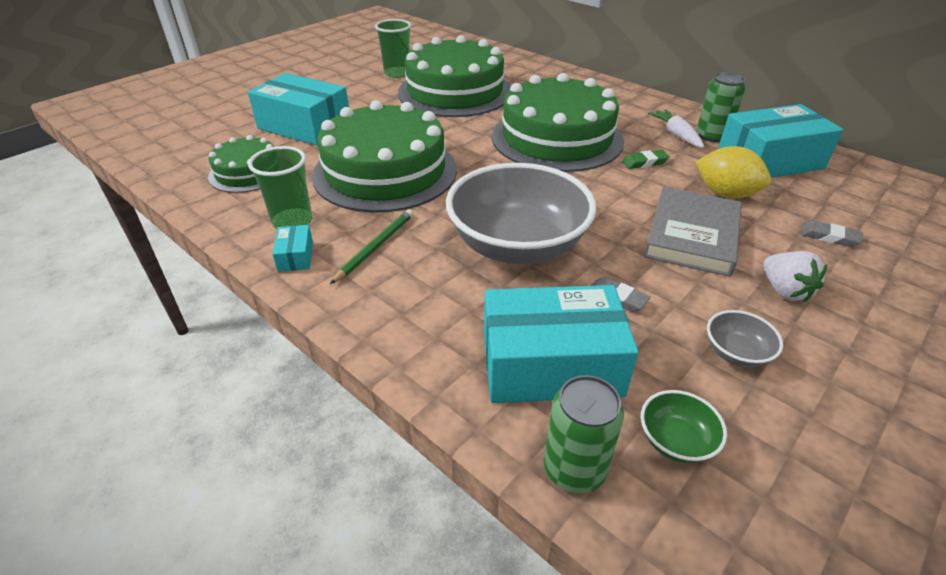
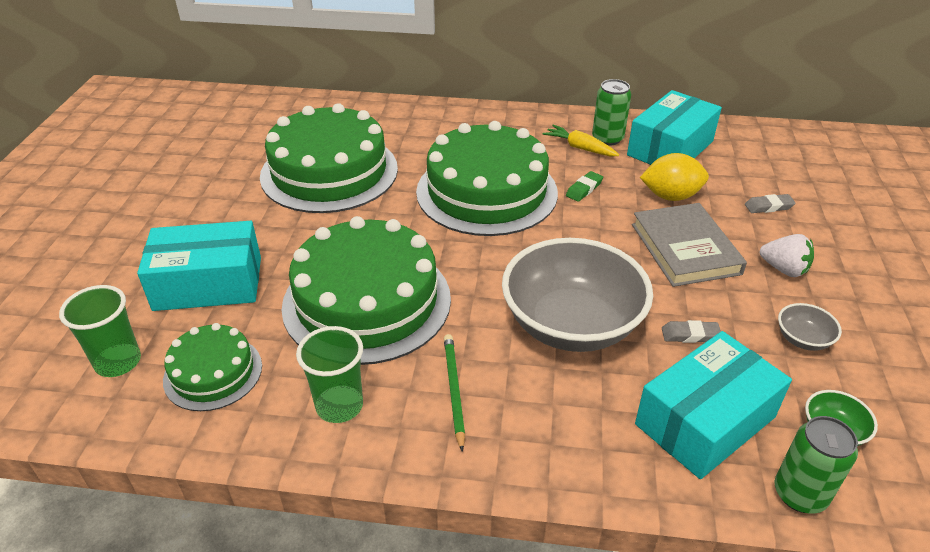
camera: 35 degrees left, 0 degrees up
turquoise box [272,225,313,272] -> none
green cup [375,19,411,78] -> green cup moved to [59,285,141,377]
white carrot [648,109,704,148] -> yellow carrot [542,125,619,156]

